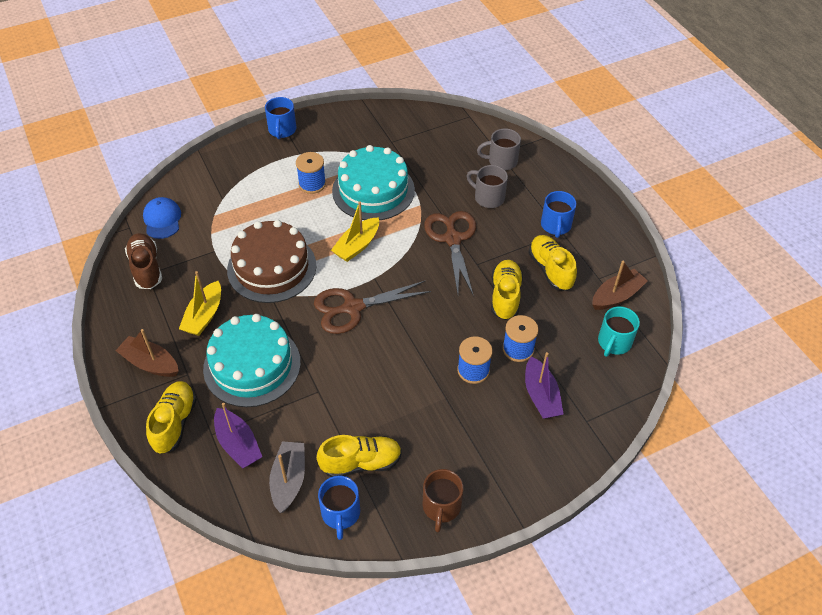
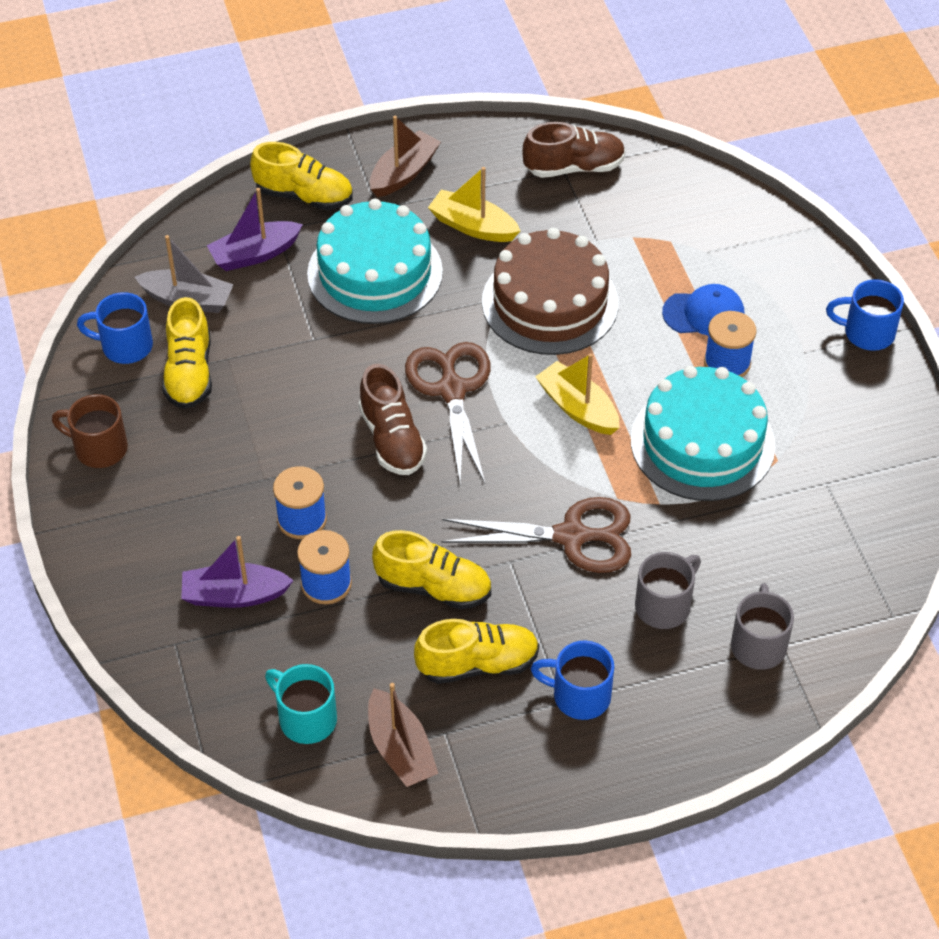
camera: 100 degrees right, 0 degrees up
blue cap [143,197,181,239] -> blue cap moved to [662,284,744,336]
none -> brown shoe [359,364,427,475]

